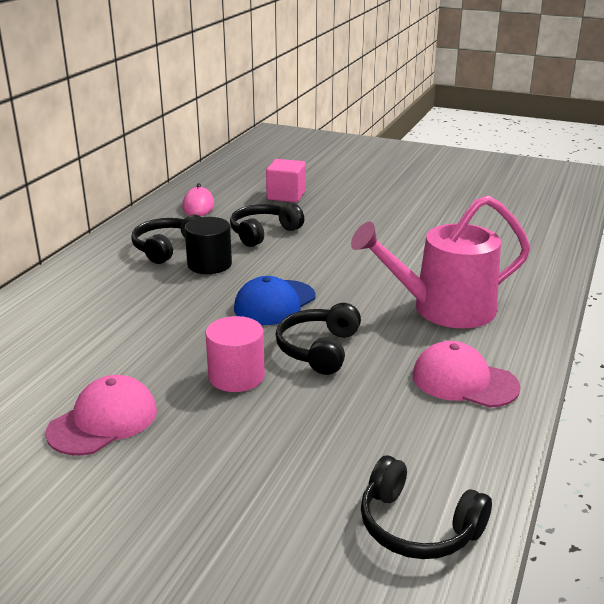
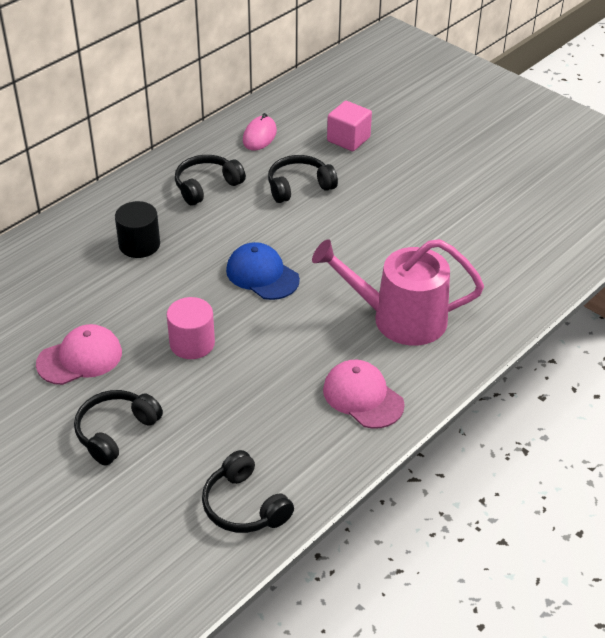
camera: 20 degrees right, 15 degrees up
black cylinder [184,217,232,274] -> black cylinder moved to [115,201,160,258]
blue cap [234,276,316,325] -> blue cap turned 75 degrees clockwise [226,242,300,300]
black headphones [276,303,361,375] -> black headphones moved to [74,390,163,466]

